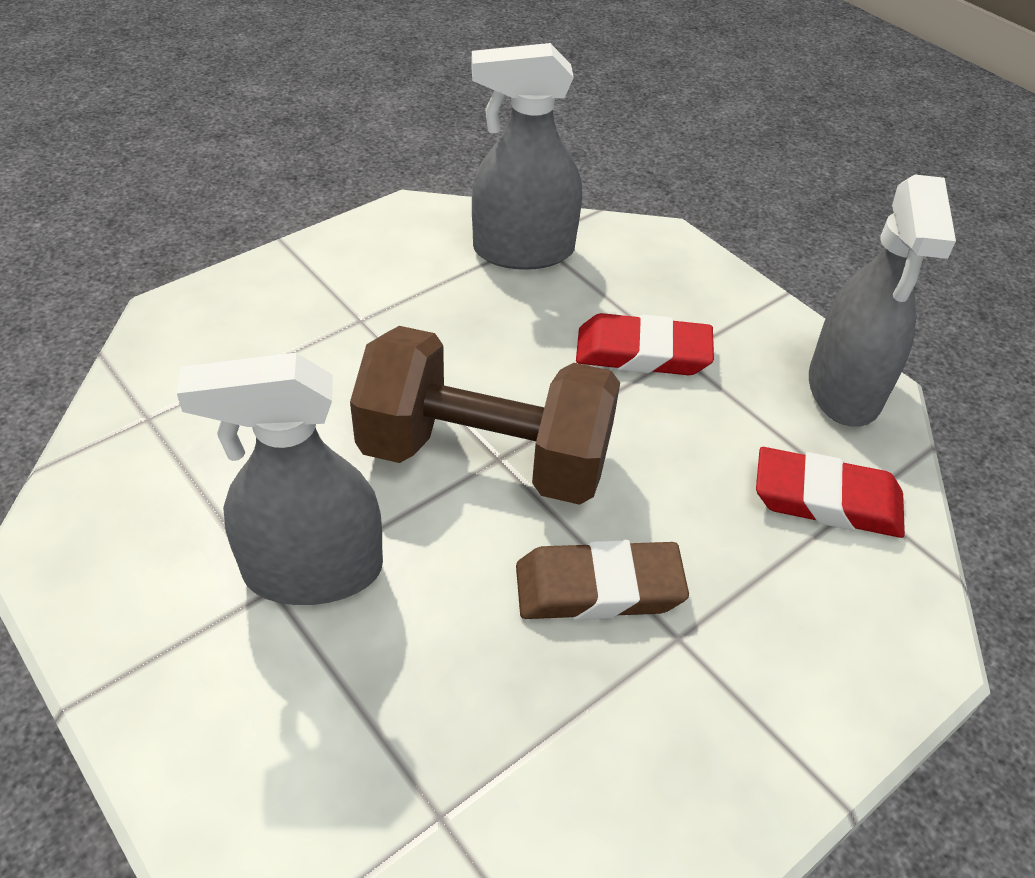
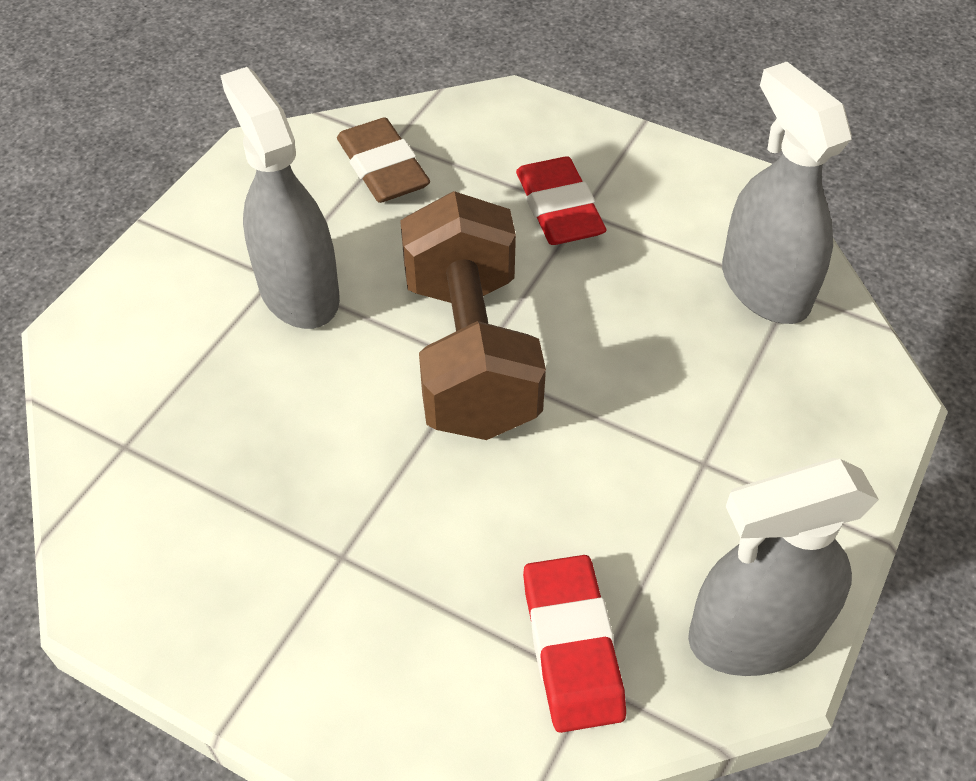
camera: 70 degrees right, 5 degrees up
brown eraser [516,540,689,620] -> brown eraser moved to [337,117,430,203]
red eraser [576,313,714,375] -> red eraser moved to [516,156,606,245]

